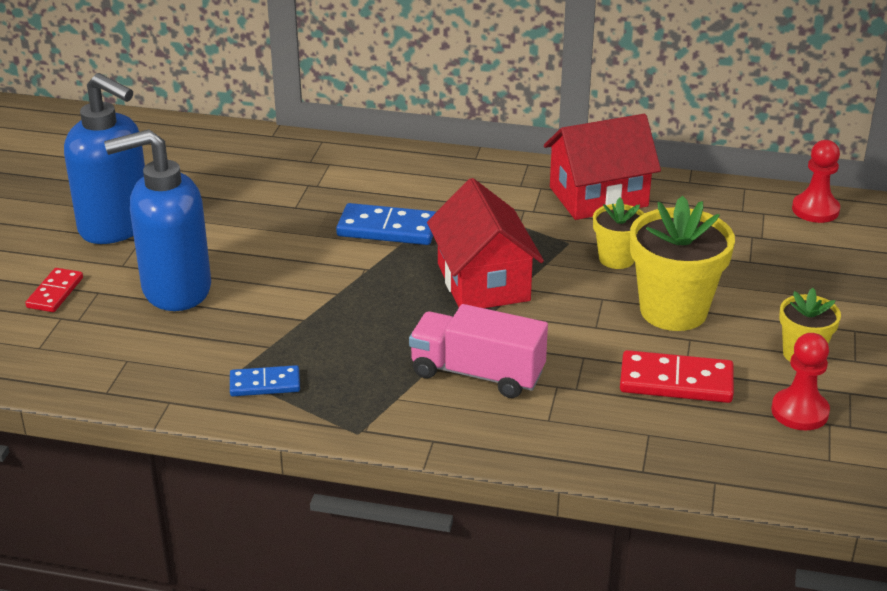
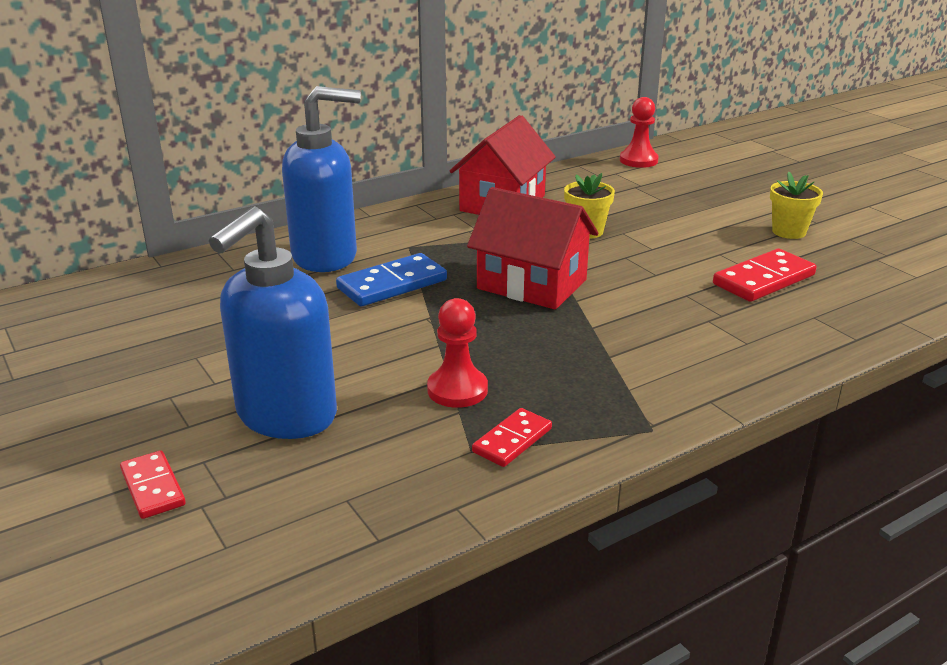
camera: 45 degrees left, 5 degrees down
blue soap dispenser [64,73,145,244] -> blue soap dispenser moved to [282,86,361,272]
blue domino [230,365,300,396] -> red domino [472,408,552,467]
pink truck [409,304,548,398] -> none
yellow flower pot [630,196,735,331] -> none
red pawn [771,333,830,430] -> red pawn moved to [427,298,488,408]

